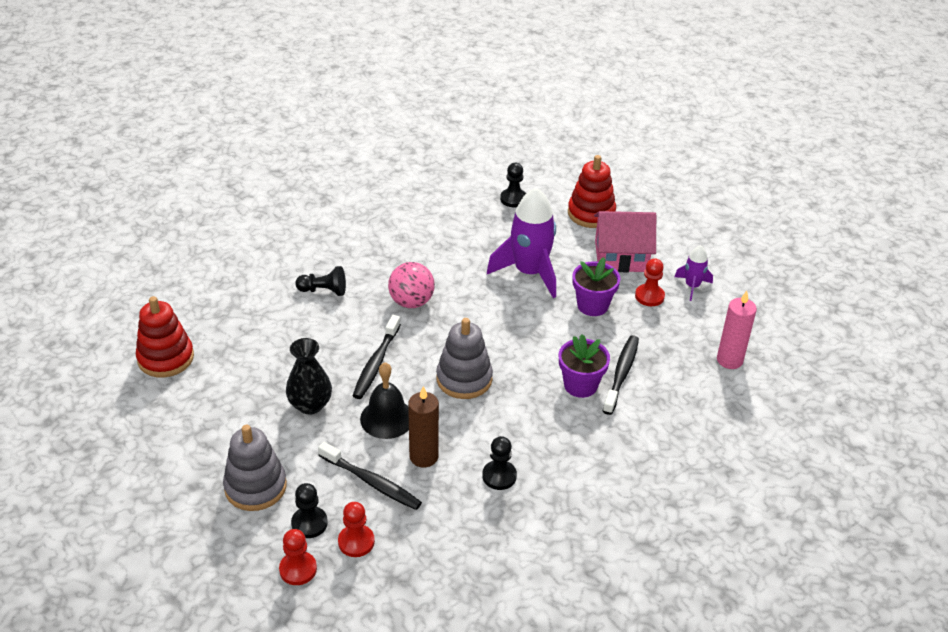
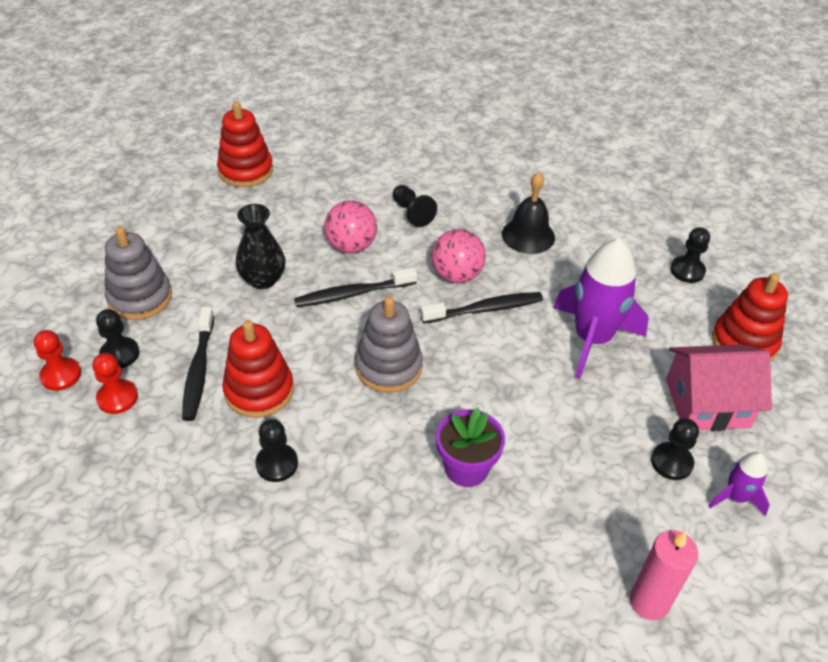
camera: 55 degrees right, 5 degrees up
black bell [360,362,409,439] -> black bell moved to [502,172,555,254]
brown candle [408,386,439,467] -> red stacking toy [222,320,294,418]
purple flower pot [572,257,620,316] -> none
pink house [594,211,656,272] -> pink house turned 60 degrees counterclockwise [666,344,772,431]
black toothbrush [603,335,639,415] -> black toothbrush moved to [421,292,543,323]
red pawn [635,258,665,306] -> black pawn [651,418,699,480]
none -> pink ball [324,200,377,253]

